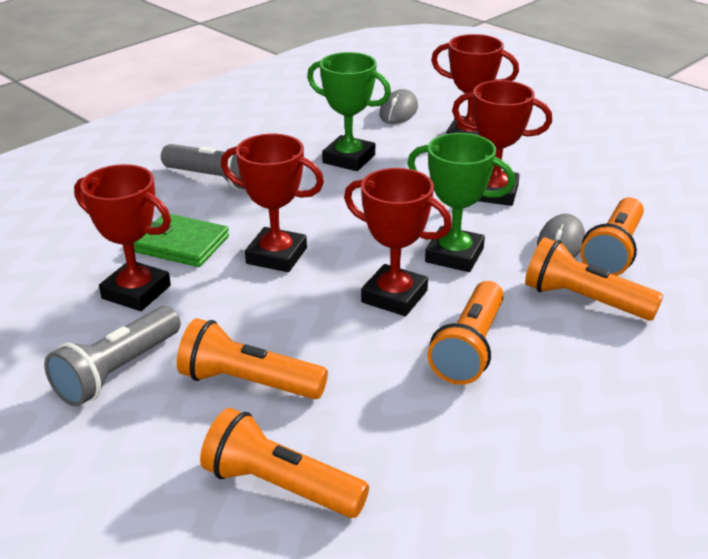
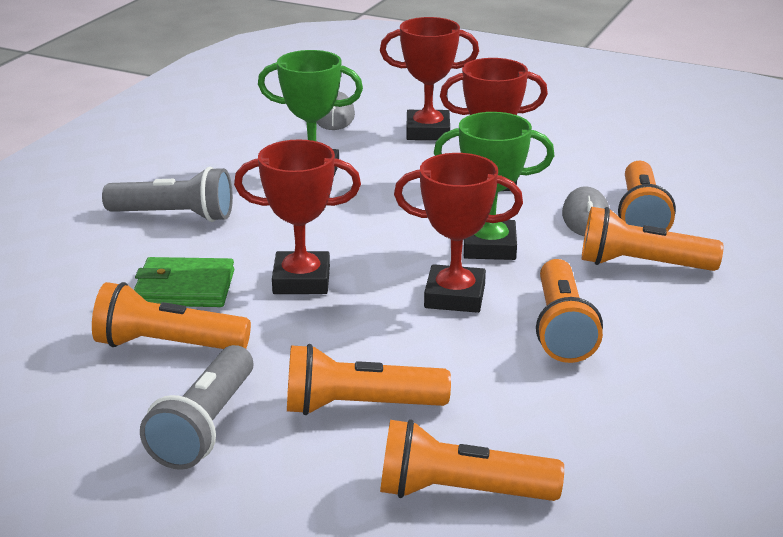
camera: 20 degrees left, 5 degrees down
red trophy [74,164,171,311] -> orange flashlight [92,282,251,349]

